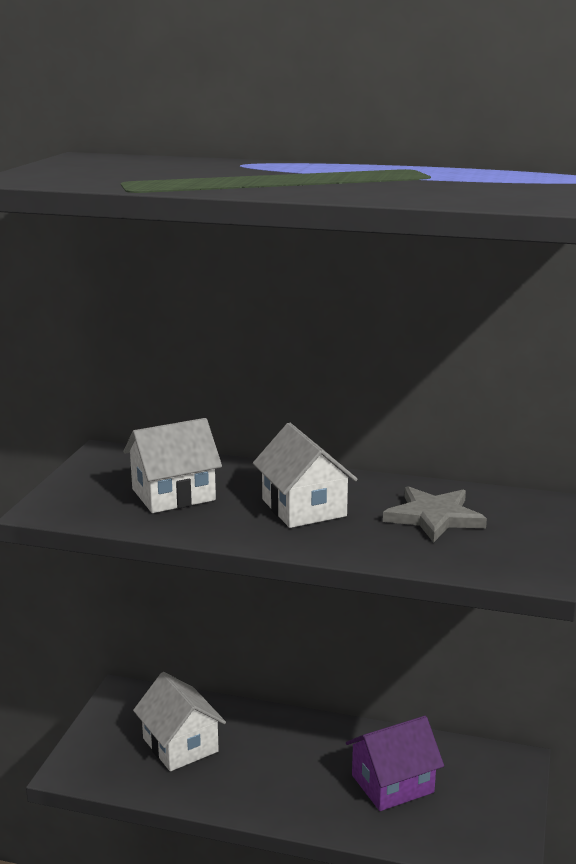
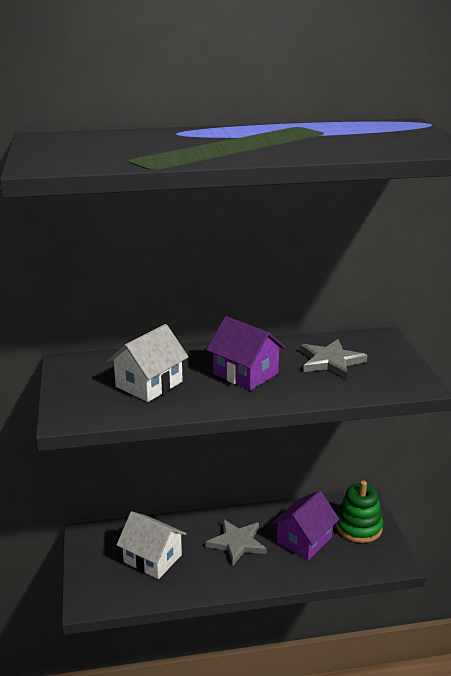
camera: 25 degrees left, 5 degrees up
white house [253,423,358,528] -> purple house [207,316,285,390]
none -> grey star [205,519,267,566]
none -> green stacking toy [336,480,383,543]

